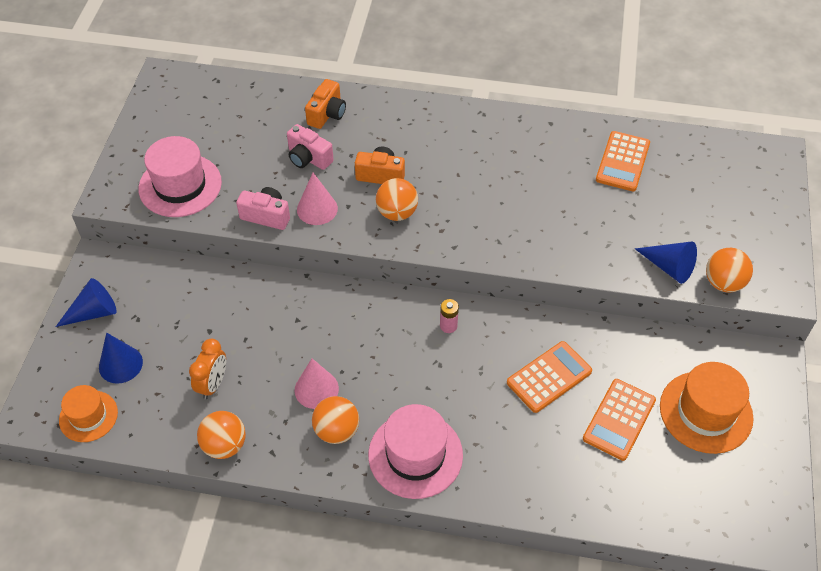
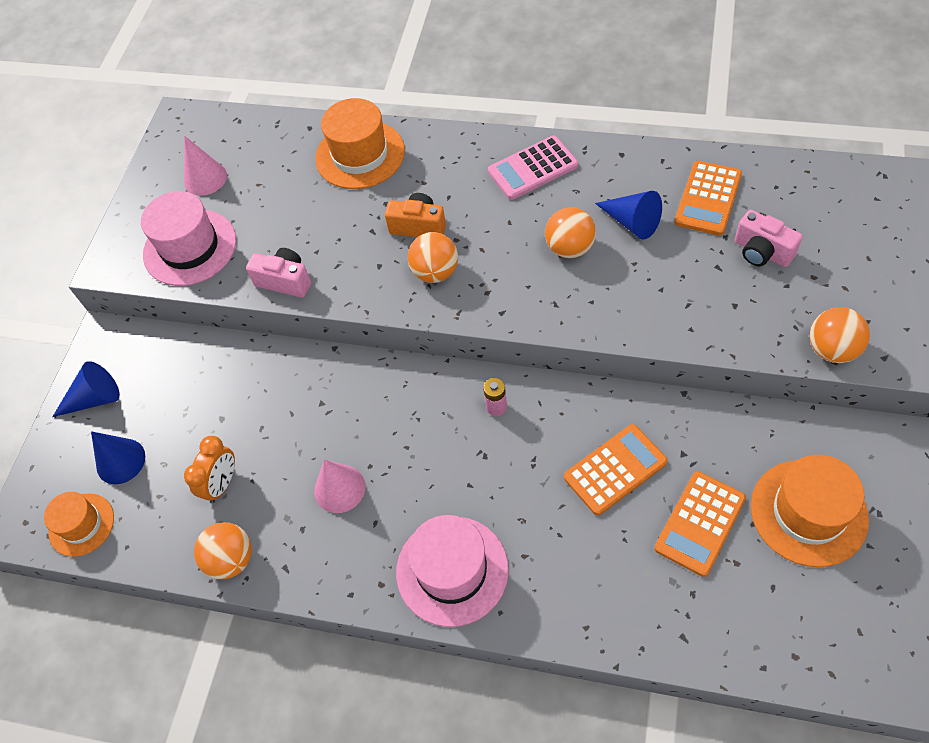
camera: 10 degrees right, 5 degrees up
pink camera [287,124,334,170] -> pink camera moved to [735,210,803,267]
pink cone [297,173,338,225] -> pink cone moved to [184,136,227,196]
orange camera [305,79,346,129] -> orange hat [315,98,405,189]
orange ball [312,396,359,444] -> orange ball moved to [545,207,596,258]
blue cone [635,241,697,284] -> blue cone moved to [595,191,662,240]
none -> pink calculator [488,136,578,200]

